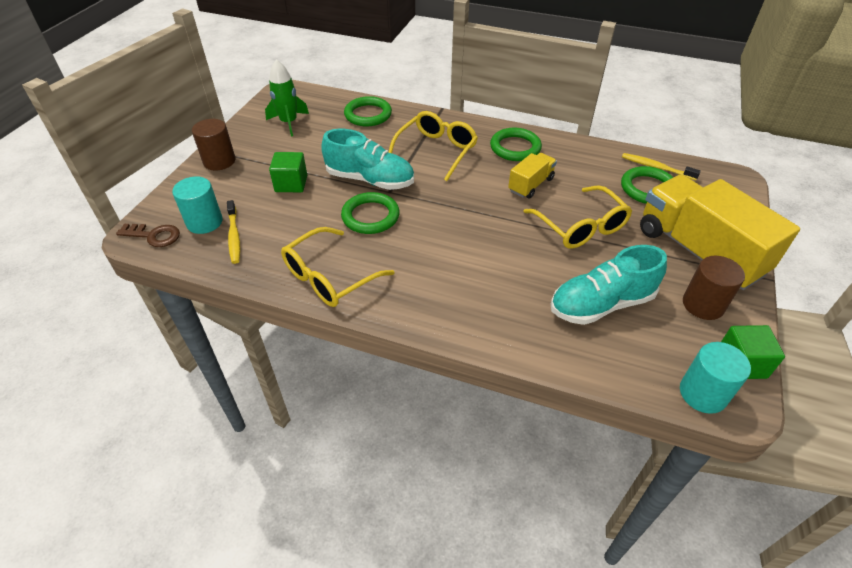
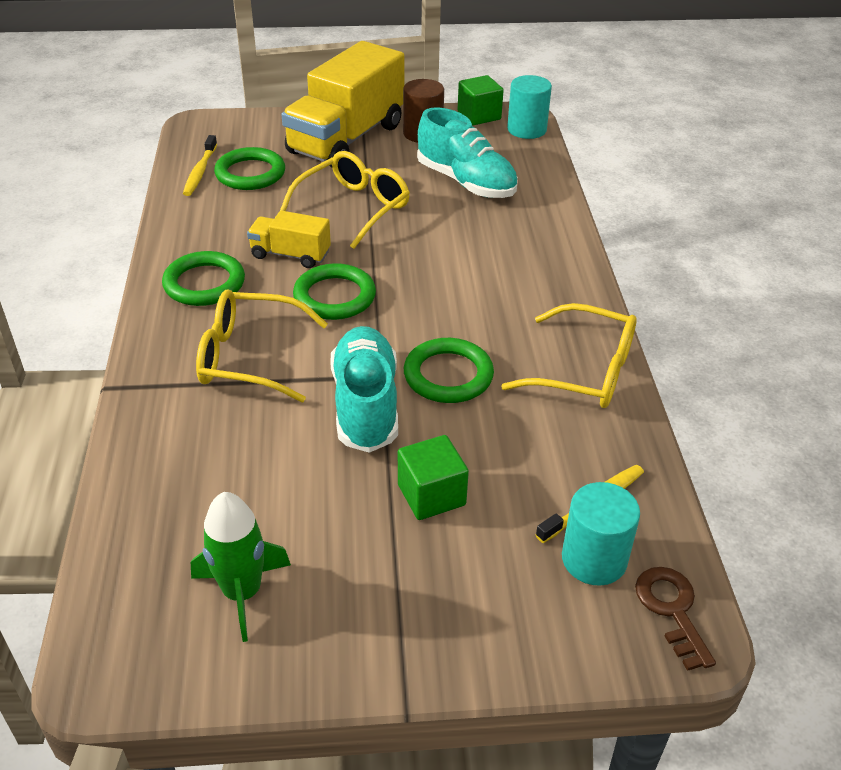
camera: 115 degrees left, 5 degrees down
brown cylinder [192,119,235,171] -> none
green ring [344,96,392,127] -> green ring moved to [293,263,376,320]

